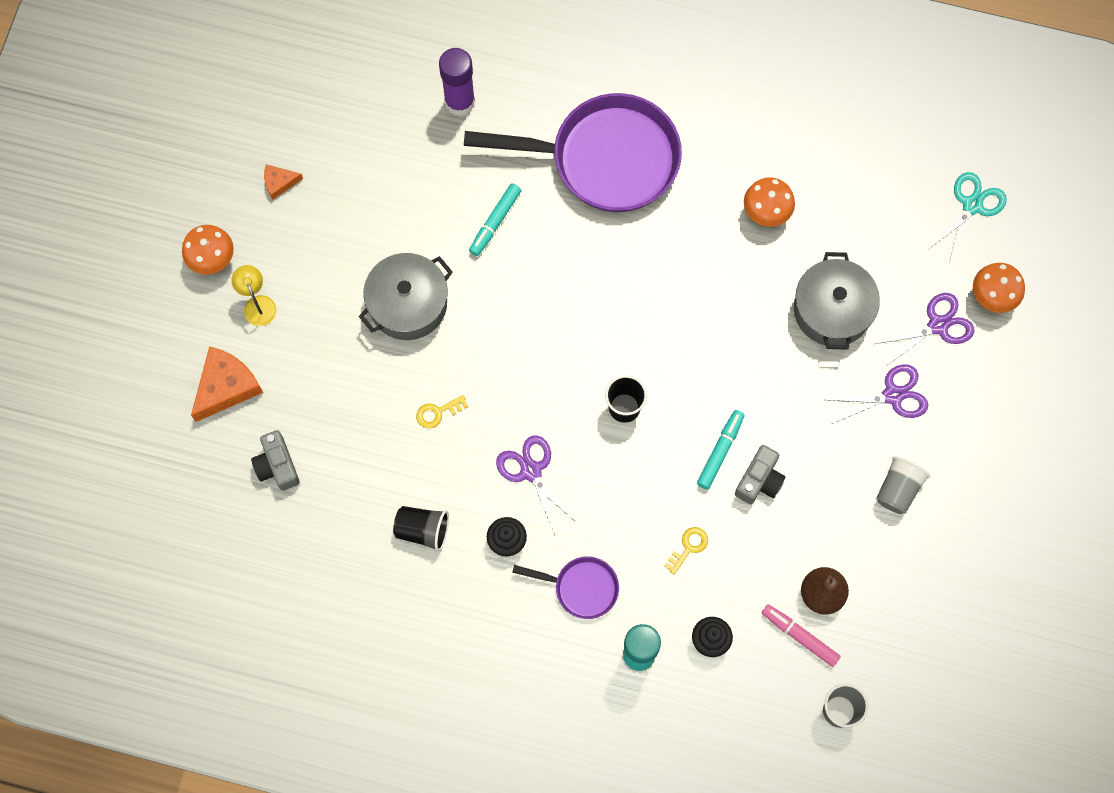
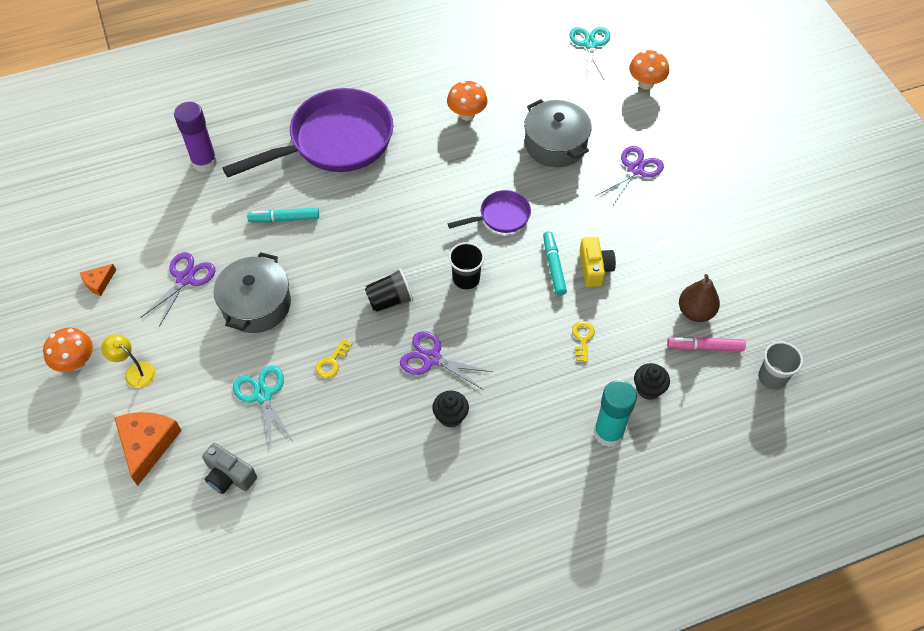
camera: 35 degrees left, 15 degrees down
black cup [393,506,449,551] -> black cup moved to [365,268,413,312]
turquoise marker [469,183,521,256] -> turquoise marker turned 90 degrees clockwise [247,208,319,222]
purple pan [512,556,619,619] -> purple pan moved to [447,190,531,233]
grey camera [735,445,785,504] -> yellow camera [580,237,616,287]
purple scissors [875,293,974,364] -> purple scissors moved to [140,252,215,327]
grey cup [876,456,930,514] -> none
none -> turquoise scissors [233,365,294,448]

